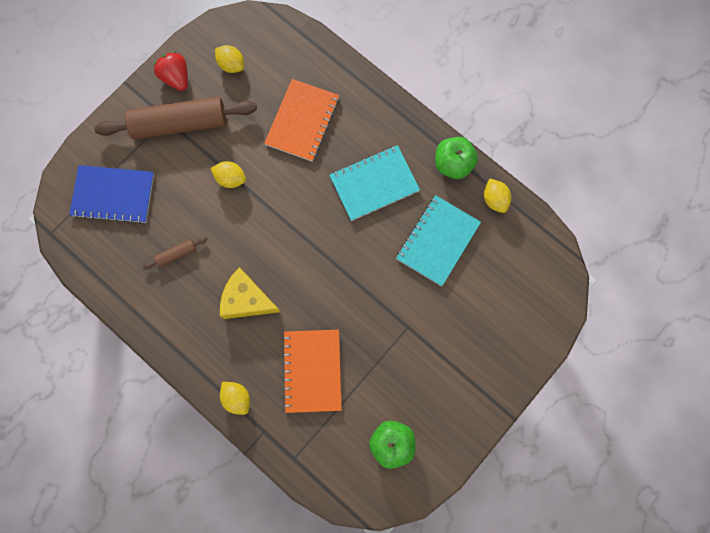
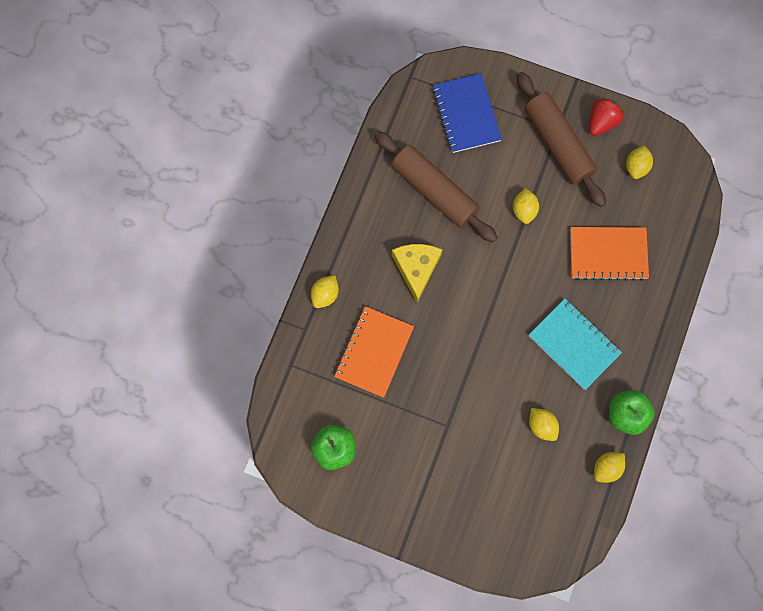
camera: 70 degrees right, 0 degrees up
brown rolling pin [143,237,207,269] -> brown rolling pin [374,131,498,242], size x2.42
orange notebook [282,330,342,413] -> orange notebook turned 45 degrees counterclockwise [334,306,414,398]
turquoise notebook [396,195,481,286] -> yellow lemon [529,408,559,441]

